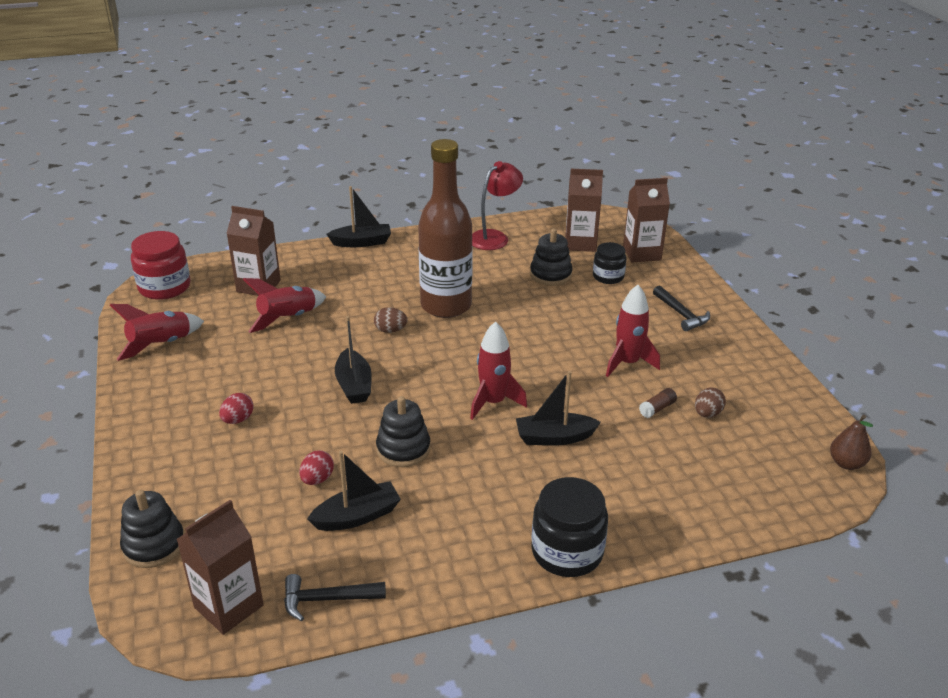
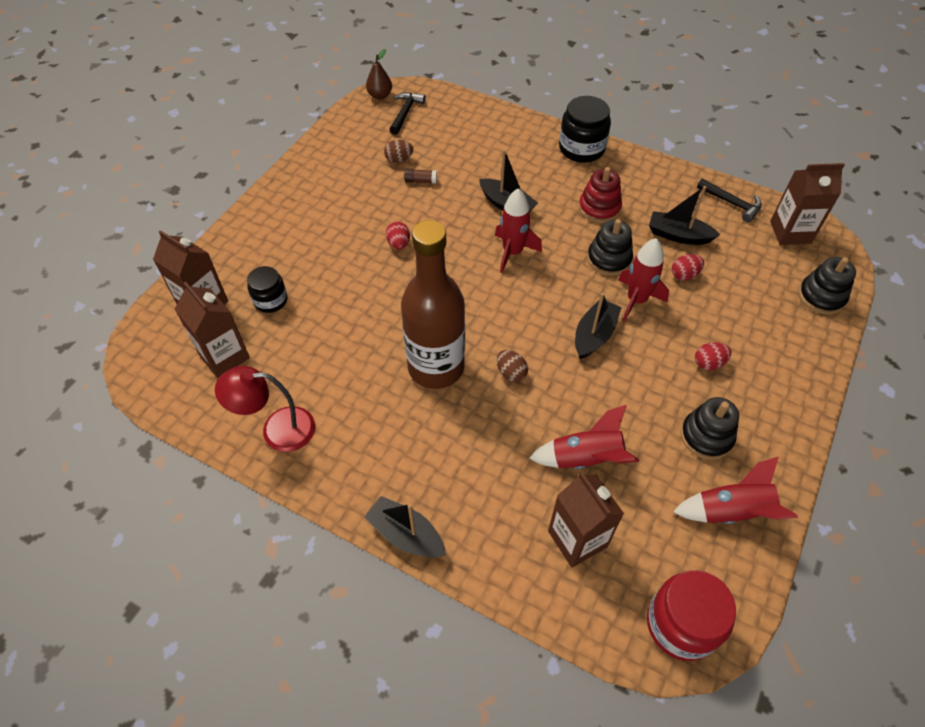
camera: 135 degrees left, 20 degrees up
black stacking toy [530,229,573,286] -> black stacking toy moved to [681,397,739,460]
red rocket [606,285,660,377] -> red rocket moved to [618,238,669,322]
black hammer [653,285,710,331] -> black hammer moved to [389,92,426,135]
none -> red egg [386,221,410,249]
none -> red stacking toy [579,167,622,223]

